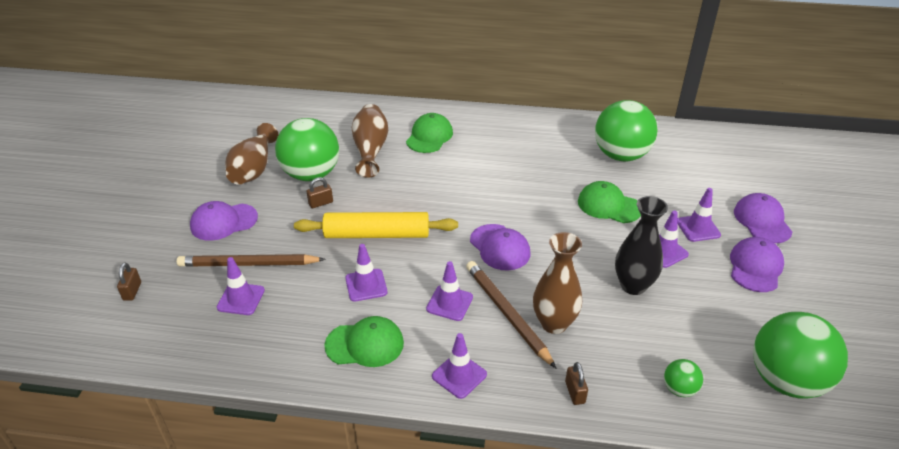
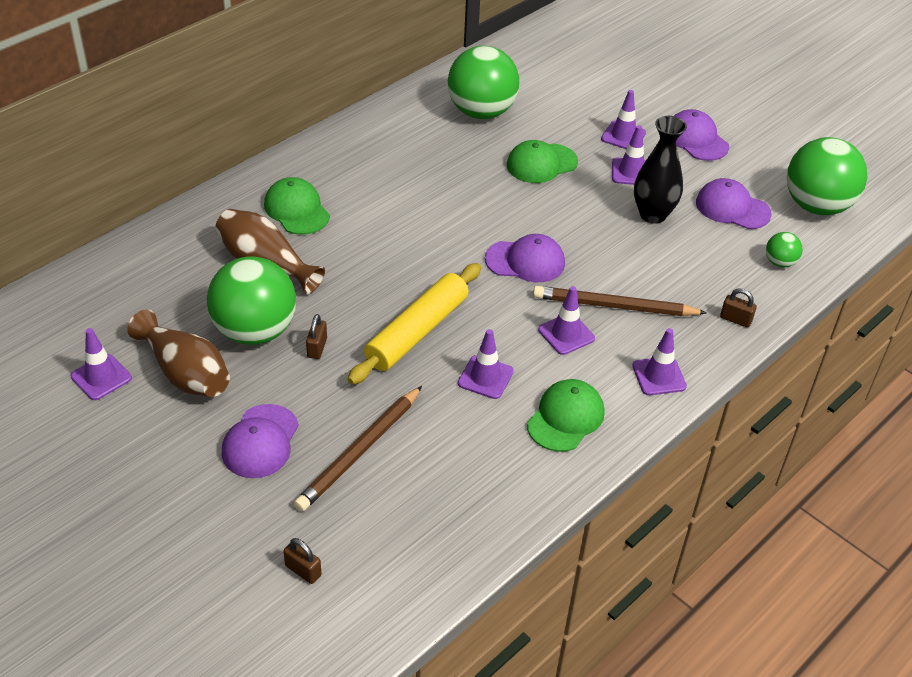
camera: 55 degrees left, 5 degrees up
purple traffic cone [217,257,265,315] -> purple traffic cone moved to [71,328,132,400]
brown vase [533,232,582,334] -> none
purple cap [734,193,792,243] -> purple cap moved to [696,178,772,229]

